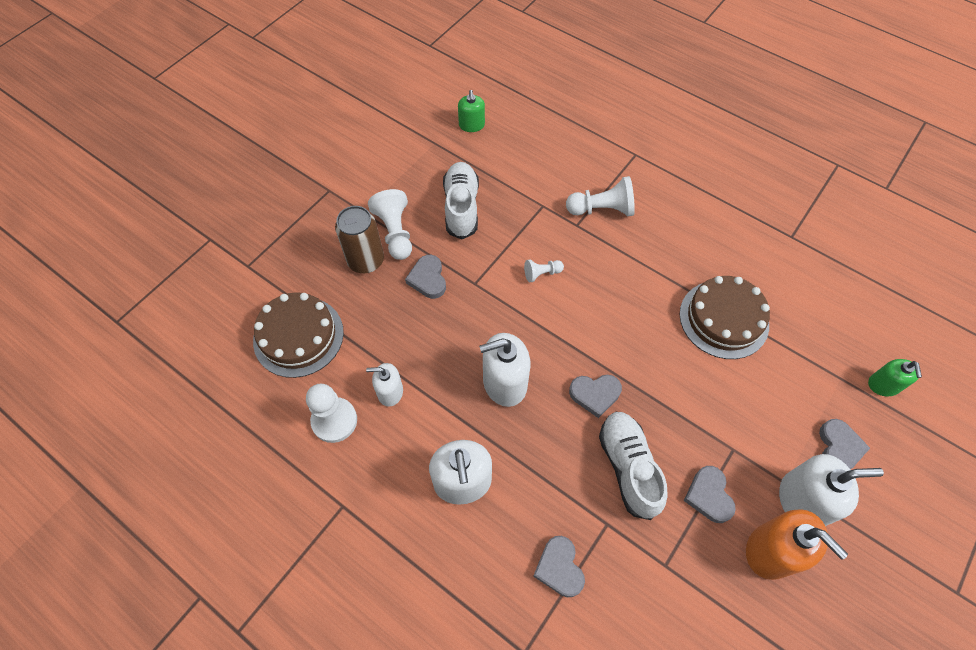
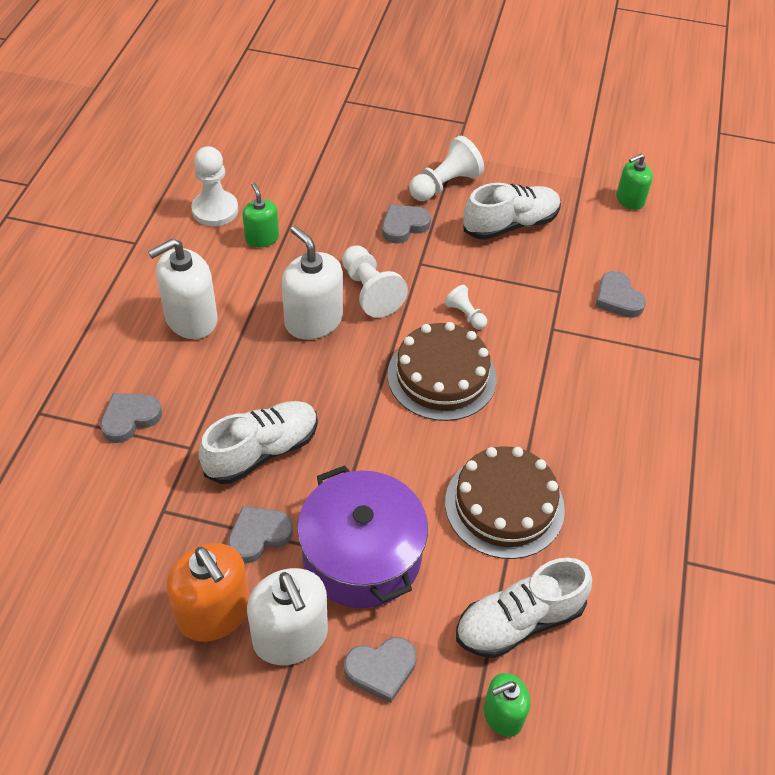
camera: 65 degrees right, 10 degrees down
brown cake [253,292,344,378] -> brown cake moved to [387,322,497,421]
brown can [335,206,384,273] -> none
white soap dispenser [366,363,403,407] -> green soap dispenser [242,182,279,247]
white pawn [566,176,635,216] -> white pawn moved to [342,245,408,318]
grey heart [569,375,622,418] -> grey heart moved to [595,271,646,318]
orange soap dispenser [746,509,848,580] -> orange soap dispenser turned 60 degrees counterclockwise [167,543,250,642]
none -> purple pot [297,465,428,608]
none -> white shoe [456,558,592,658]

